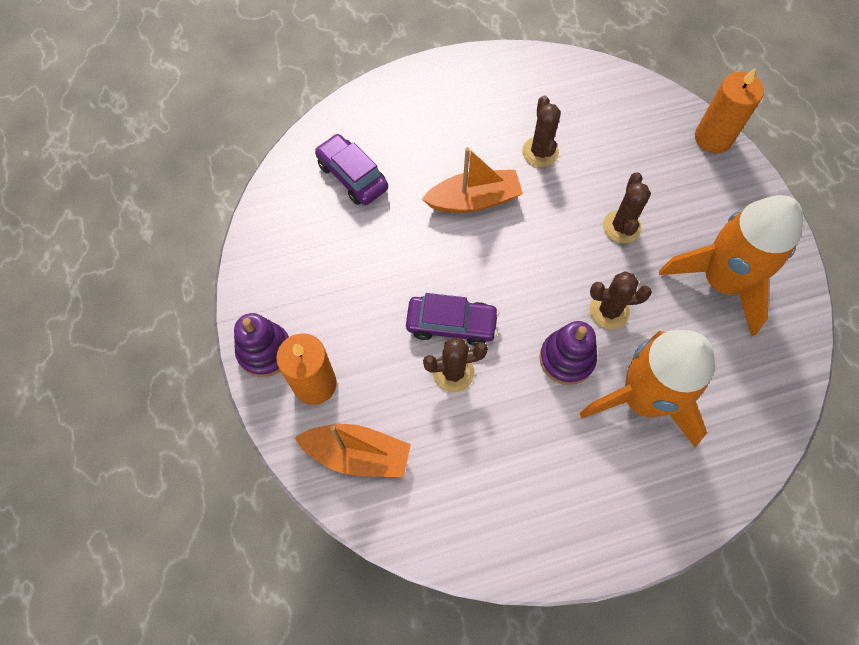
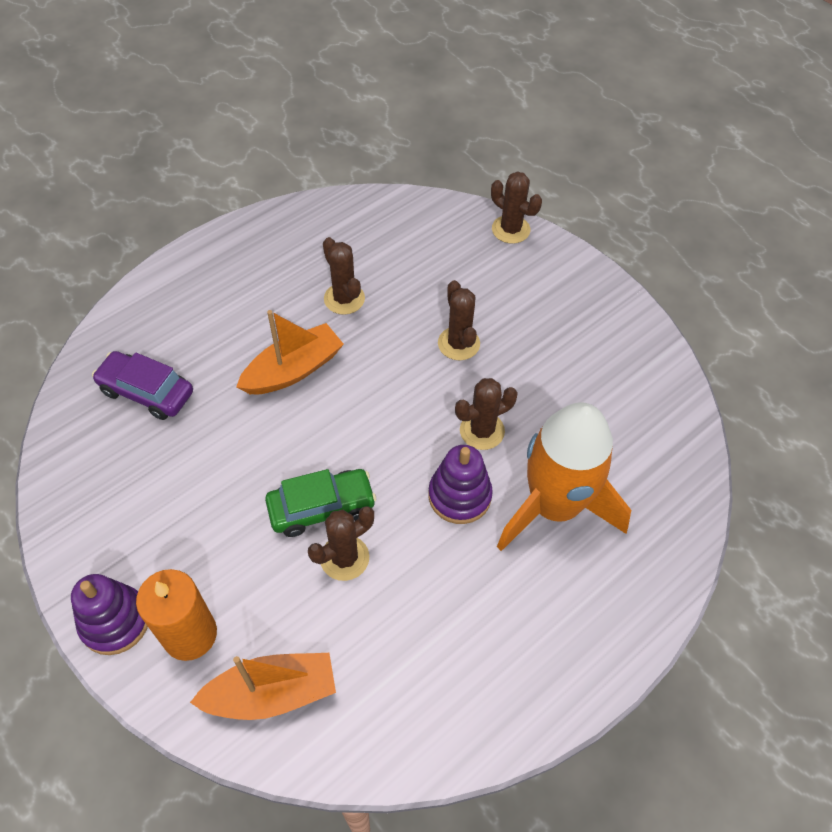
camera: 25 degrees left, 10 degrees down
purple car [406,293,499,346] -> green car [265,469,376,537]
orange rocket [659,195,803,337] -> none
orange candle [695,68,764,153] -> brown cactus [491,171,542,244]

